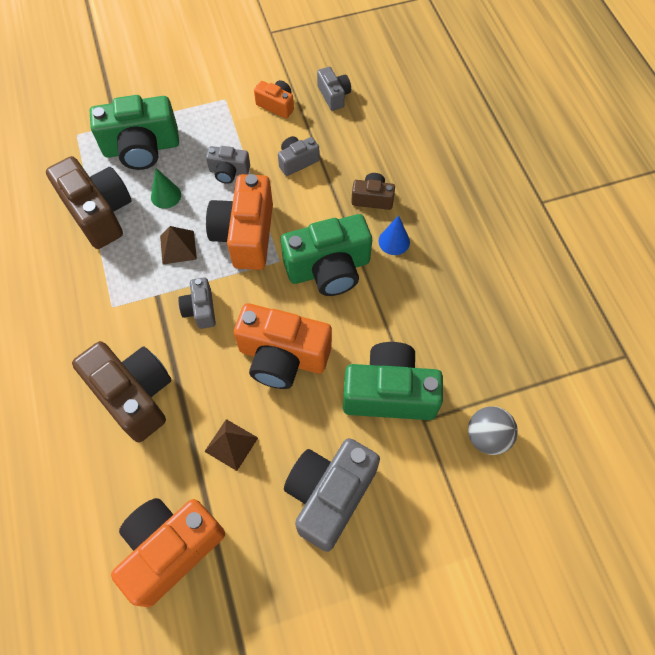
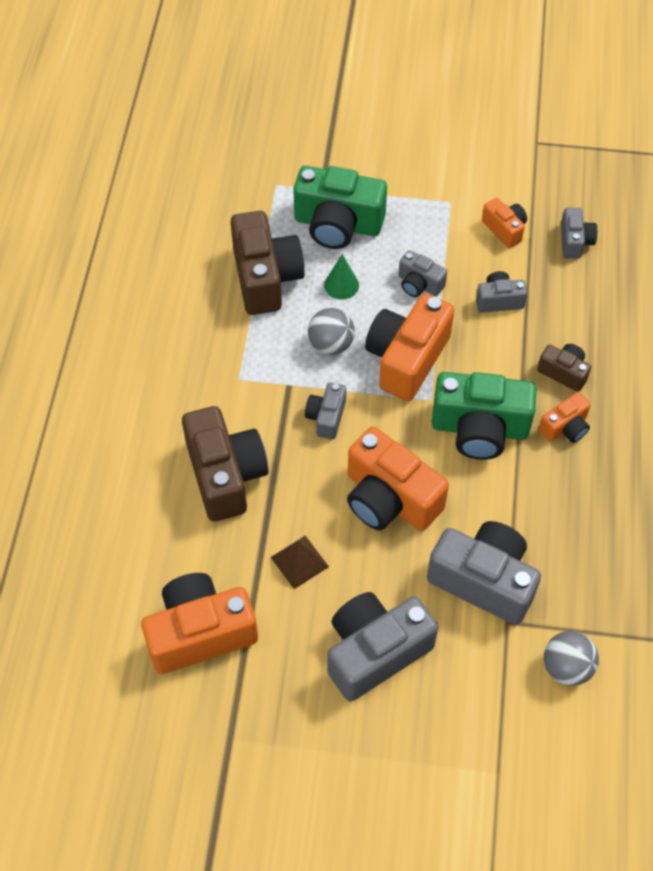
camera: 25 degrees right, 5 degrees down
brown pyramid [160,226,197,264] -> grey ball [308,308,355,355]
green camera [343,342,443,420] -> grey camera [427,521,541,625]
blue cone [379,215,410,255] -> orange camera [539,392,591,443]

